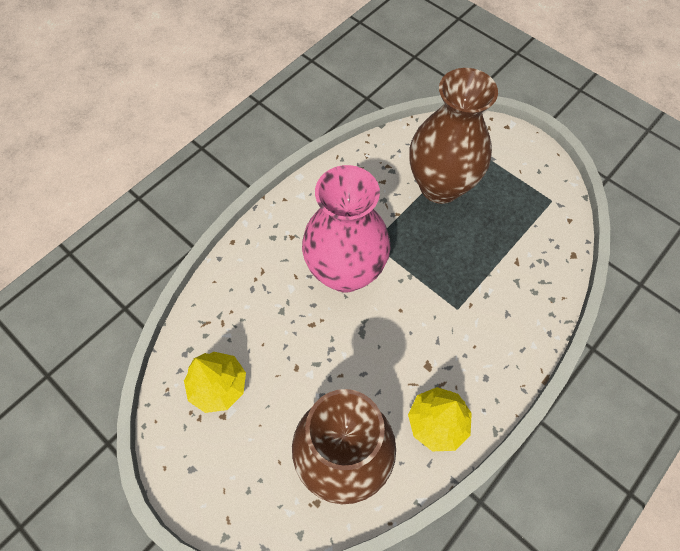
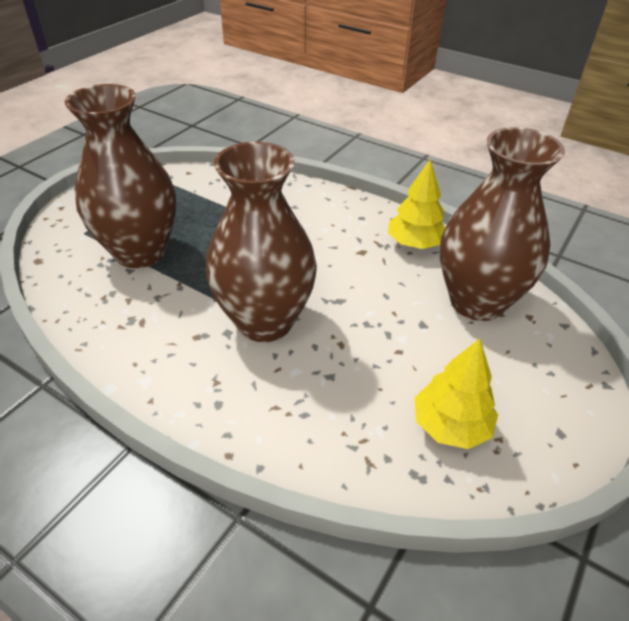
camera: 100 degrees left, 20 degrees down
pink vase [302,165,390,292] -> brown vase [206,142,317,342]

